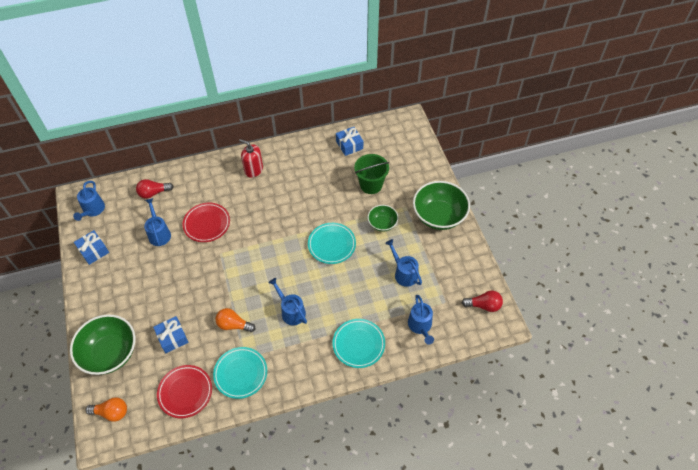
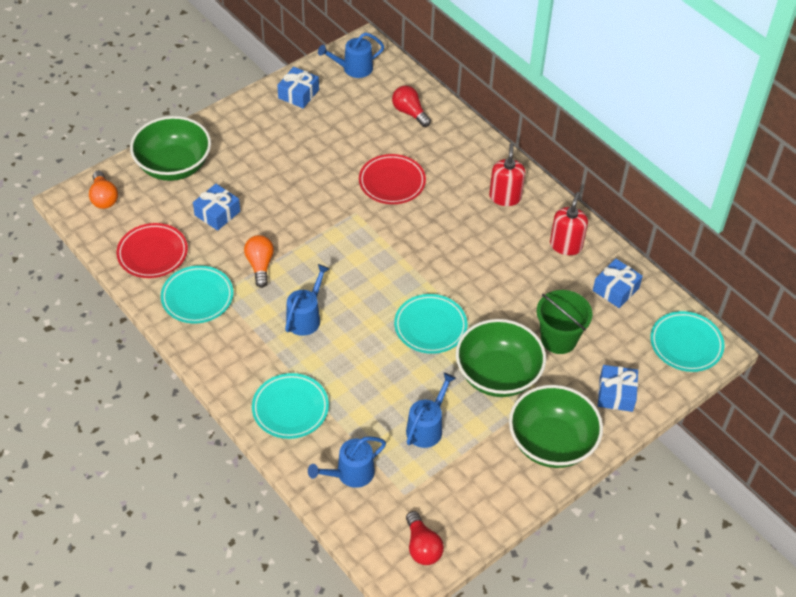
camera: 65 degrees right, 5 degrees down
blue watering can [144,198,171,246] -> none
green bowl [368,205,398,232] -> green bowl [456,319,546,397], size x1.84
none -> red soap dispenser [550,192,588,255]
none -> blue gift [598,365,638,412]
none -> turquoise plate [650,311,725,372]

